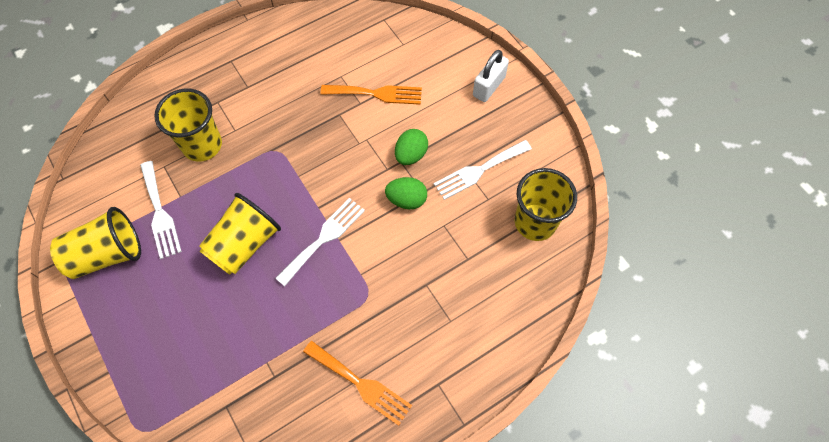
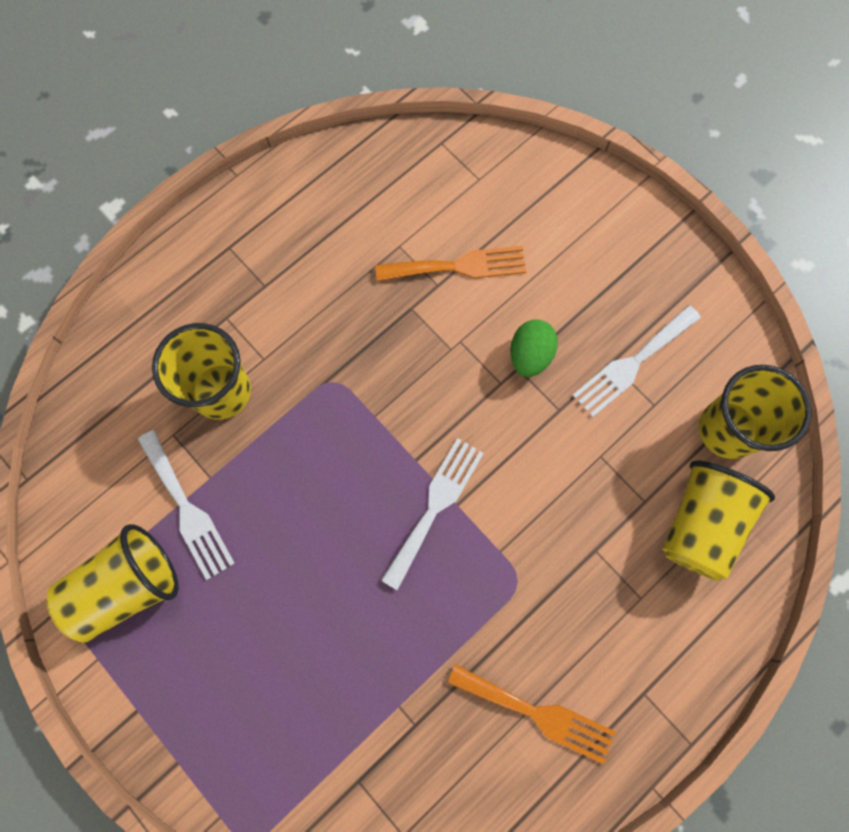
camera: 10 degrees left, 10 degrees up
yellow cup [199,193,281,275] -> yellow cup moved to [662,460,775,581]
green egg [385,177,427,209] -> none
white padlock [473,50,509,102] -> none

